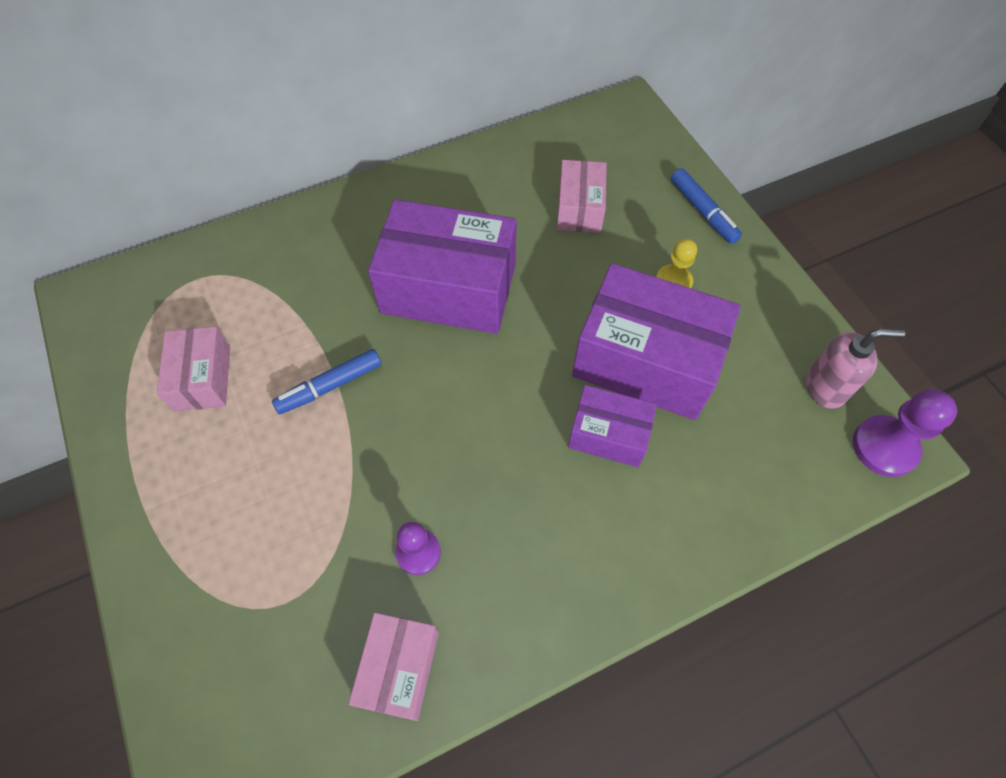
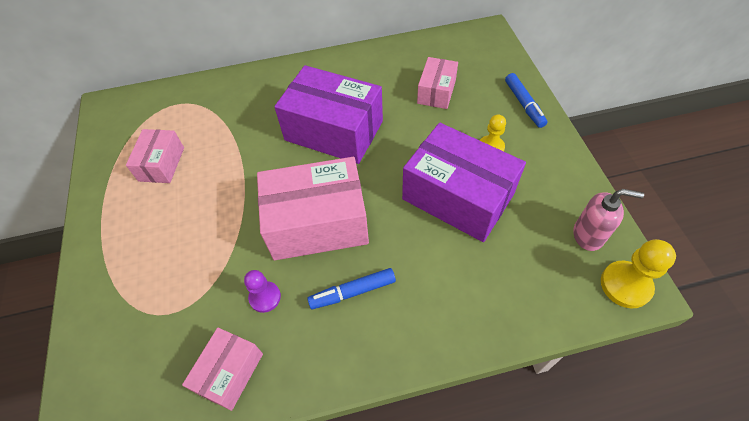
camera: 15 degrees right, 5 degrees down
blue marker [272,349,382,414] -> blue marker moved to [307,268,396,309]
purple box [568,385,657,467] -> none
purple pawn [853,389,957,477] -> yellow pawn [601,239,676,308]
none -> pink box [257,157,369,260]

